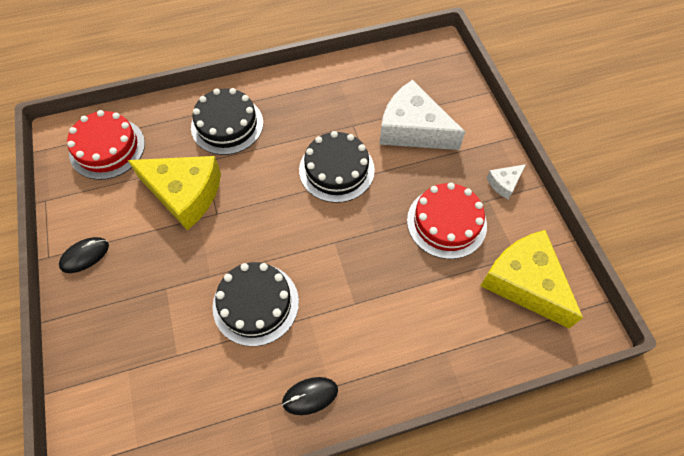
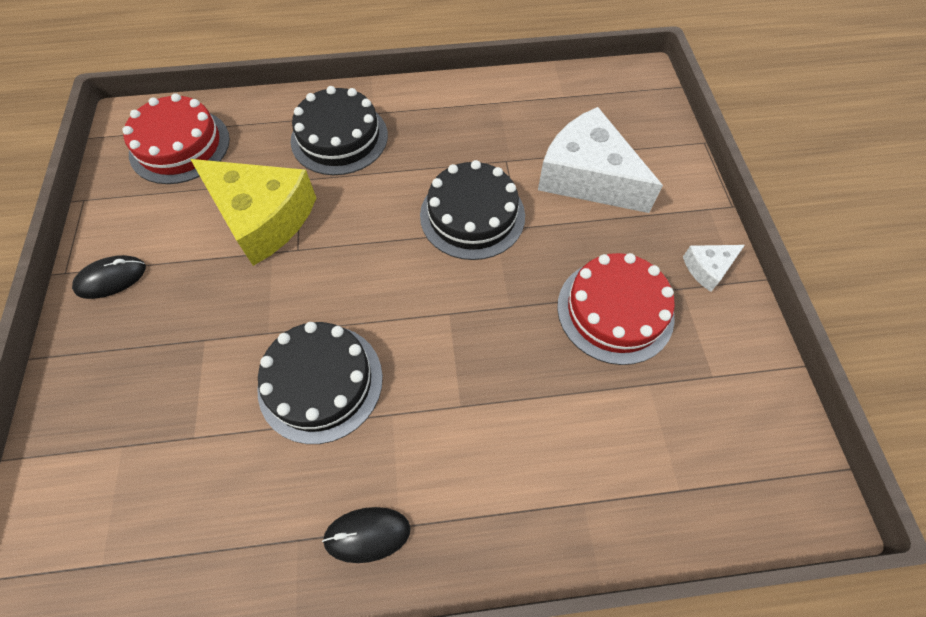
camera: 10 degrees right, 0 degrees up
yellow cheese [481,230,583,328] -> none

